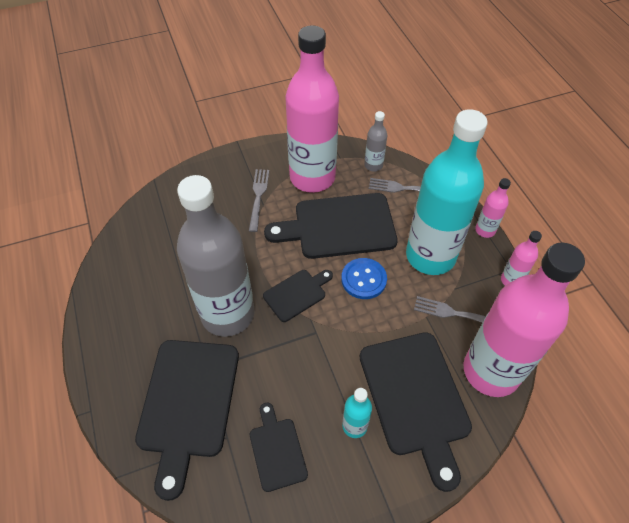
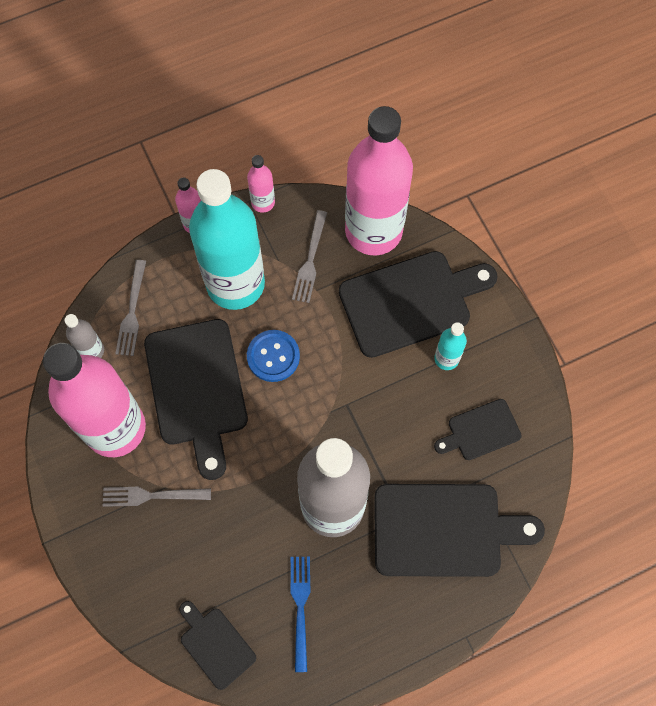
camera: 95 degrees left, 15 degrees up
black cutting board [263,270,333,322] -> black cutting board moved to [179,601,256,690]
none -> blue fork [291,557,310,672]

